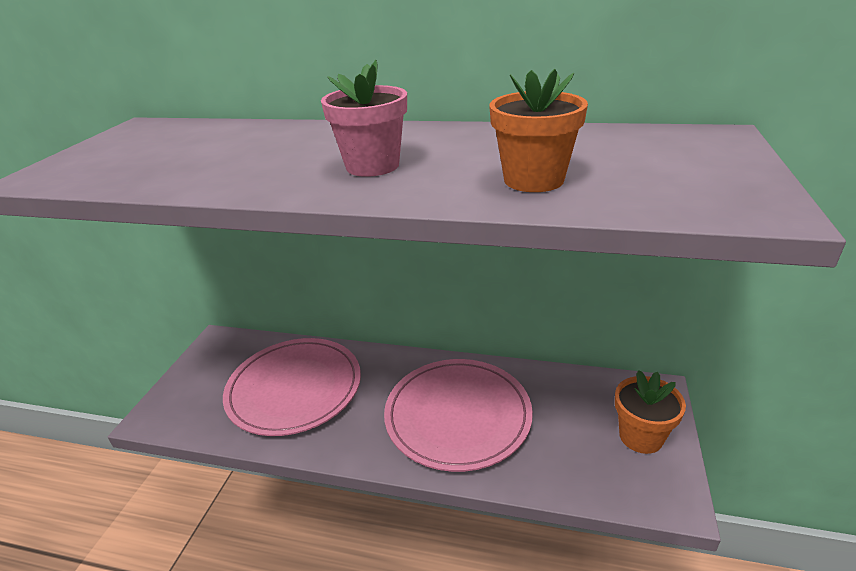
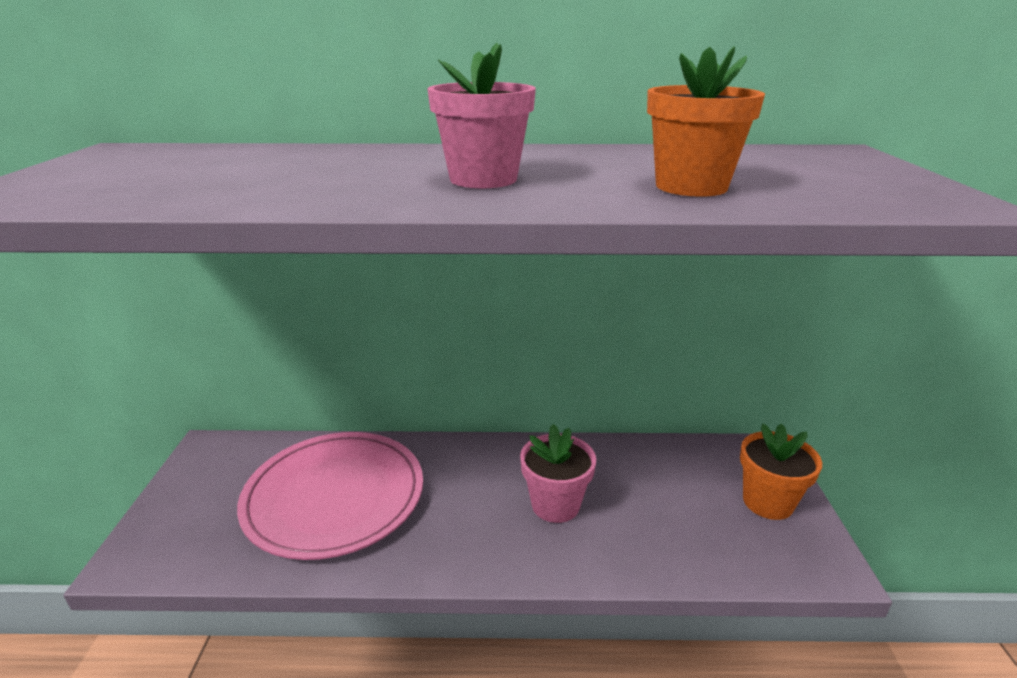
camera: 15 degrees left, 5 degrees down
pink plate [384,359,533,472] -> pink flower pot [520,424,596,523]

